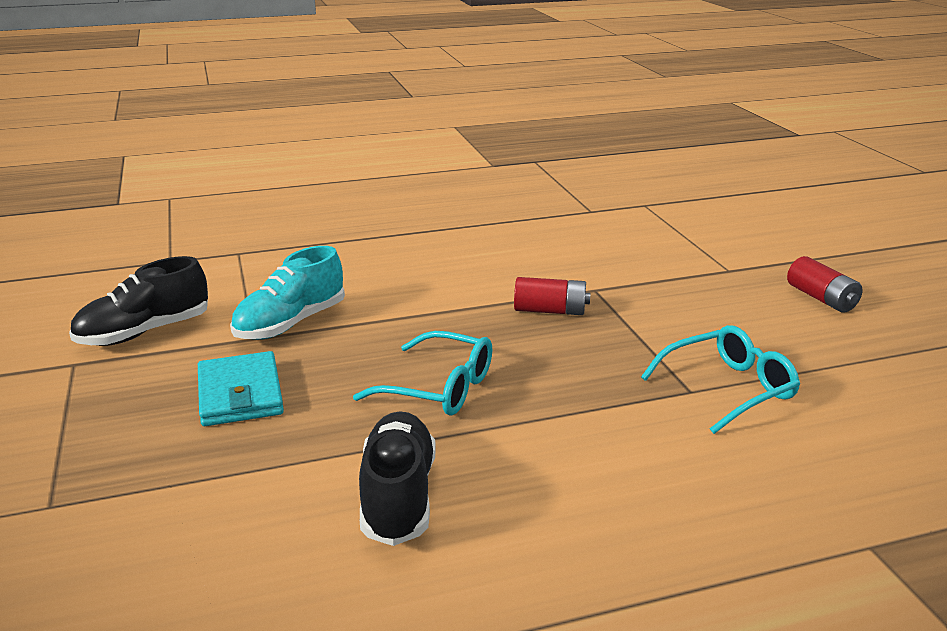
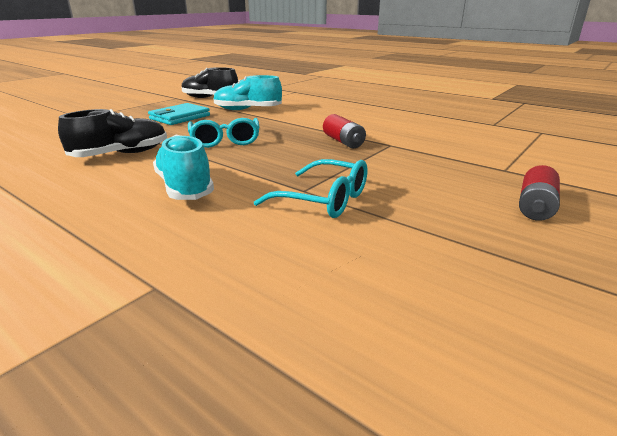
camera: 55 degrees right, 0 degrees up
none -> turquoise shoe [153,135,214,200]

